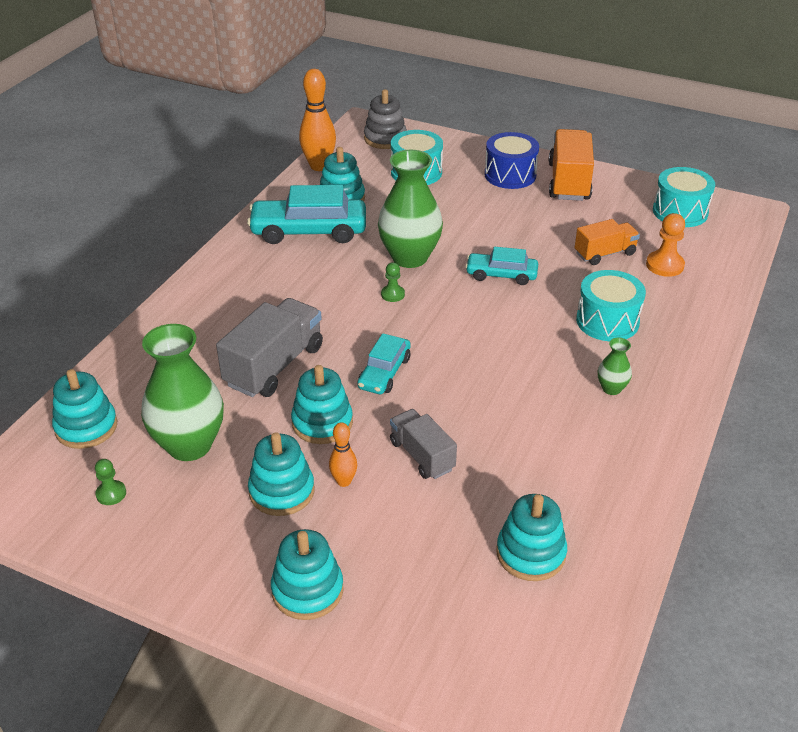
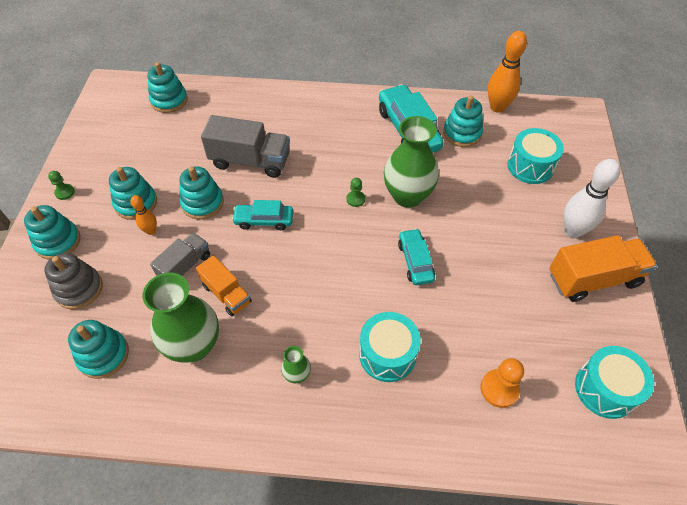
camera: 70 degrees right, 15 degrees up
green pawn [95,459,126,505] -> green pawn moved to [48,171,75,200]
green vase [141,324,224,461] -> green vase moved to [143,273,219,363]
grey stacking toy [364,89,407,149] -> grey stacking toy moved to [44,253,103,310]
blue drum [485,132,539,189] -> white bowling pin [564,159,621,238]
orange truck [575,219,640,265] -> orange truck moved to [196,255,252,316]

